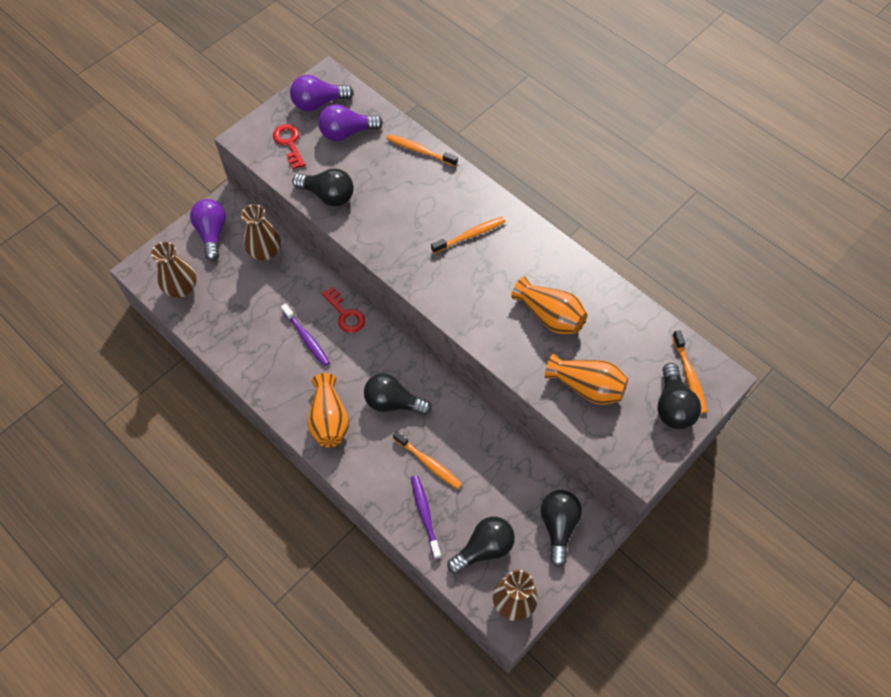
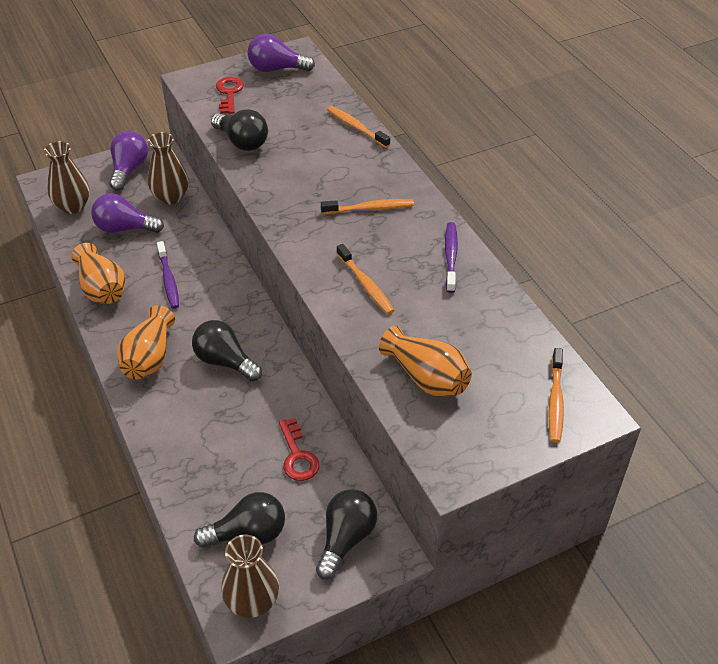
camera: 20 degrees right, 15 degrees down
purple light bulb [318,104,383,141] -> purple light bulb moved to [91,193,164,233]
red key [322,287,365,333] -> red key moved to [279,418,319,481]
orange toothbrush [393,431,462,489] -> orange toothbrush moved to [336,244,395,314]
purple toothbrush [411,475,441,559] -> purple toothbrush moved to [445,222,458,293]
orange vase [511,277,587,334] -> orange vase moved to [71,243,126,304]
black light bulb [657,363,701,429] -> none

